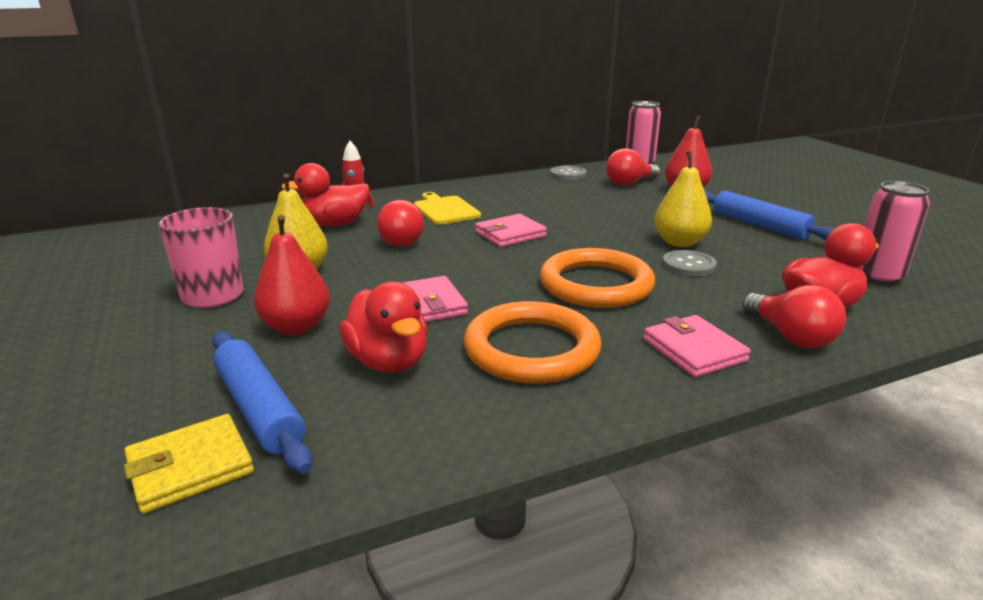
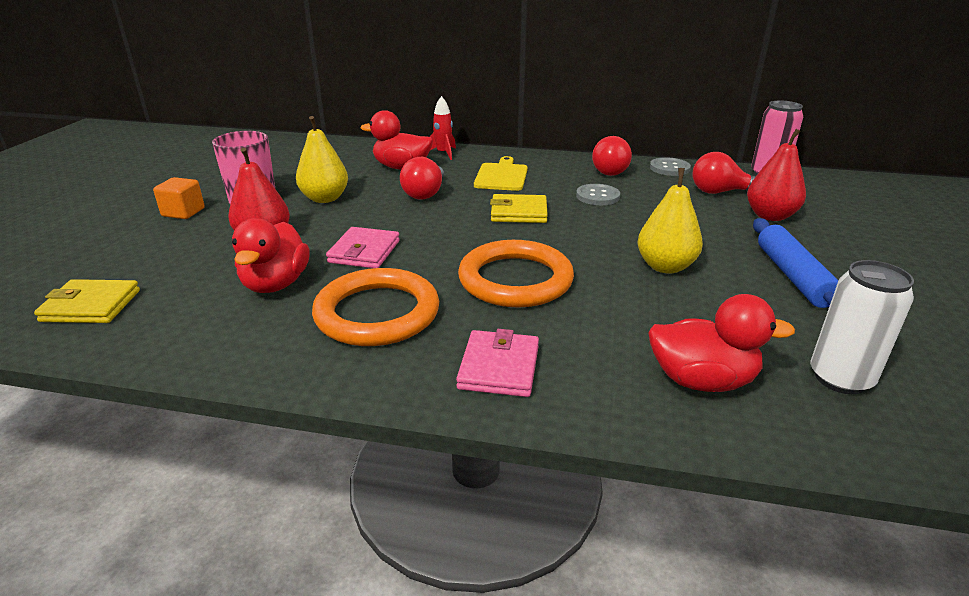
camera: 35 degrees right, 5 degrees up
blue rolling pin [213,331,312,474] -> none
pink wallet [475,214,547,247] -> yellow wallet [490,194,548,223]
grey button [663,250,717,276] -> grey button moved to [576,184,620,205]
red light bulb [742,285,846,348] -> red light bulb moved to [592,136,632,176]
pink can [860,181,930,285] -> white can [811,260,914,394]
none -> orange cube [153,177,205,219]

